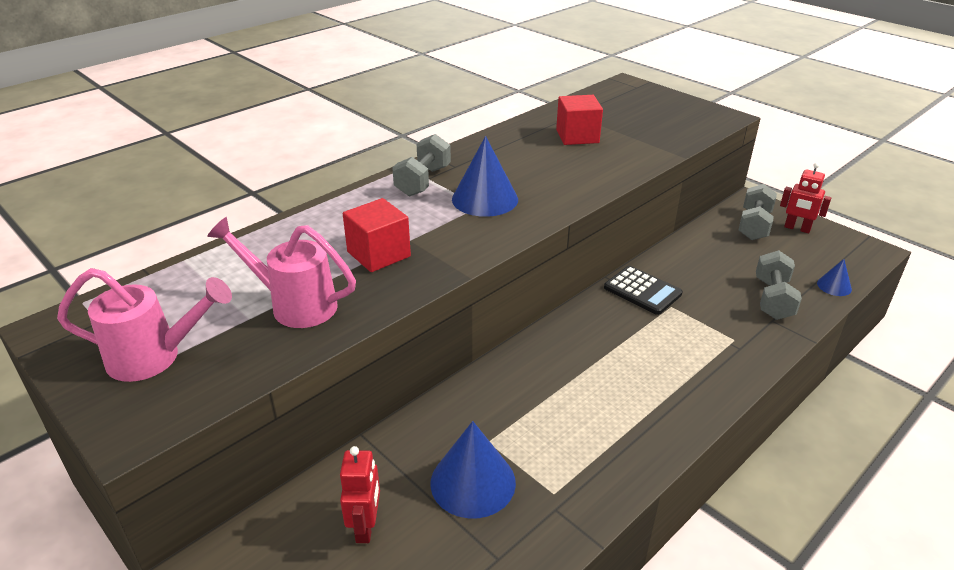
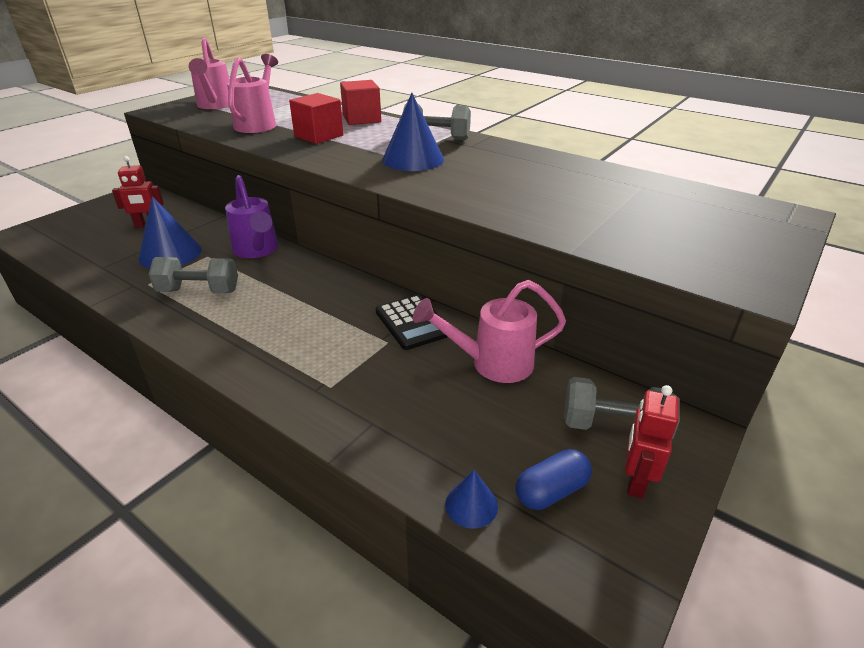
camera: 80 degrees right, 0 degrees up
red cube [556,95,603,145] -> red cube moved to [340,80,381,125]
black calculator [604,266,683,315] -> black calculator turned 60 degrees counterclockwise [375,295,447,350]
grey dumbbell [756,250,802,320] -> grey dumbbell moved to [149,257,238,293]
none -> purple watering can [225,175,278,258]
none -> pink watering can [413,280,566,383]
none -> blue capsule [516,449,592,510]

